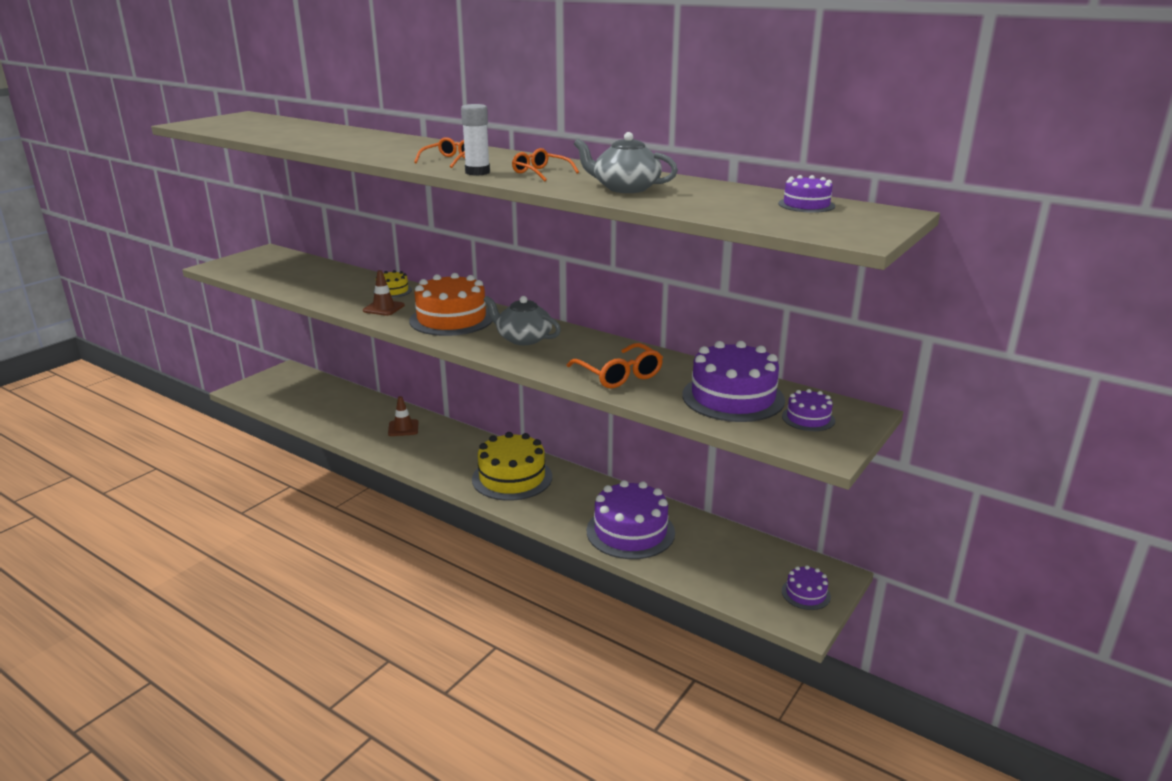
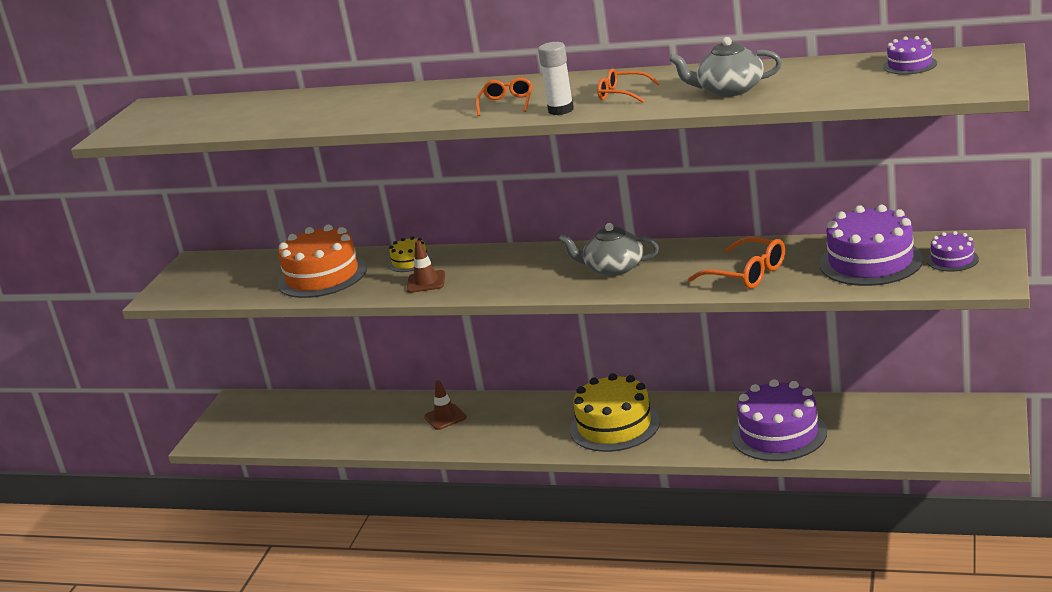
camera: 15 degrees left, 0 degrees up
orange cake [409,273,493,336] -> orange cake moved to [278,225,367,298]
purple cake [782,565,831,610] -> none

